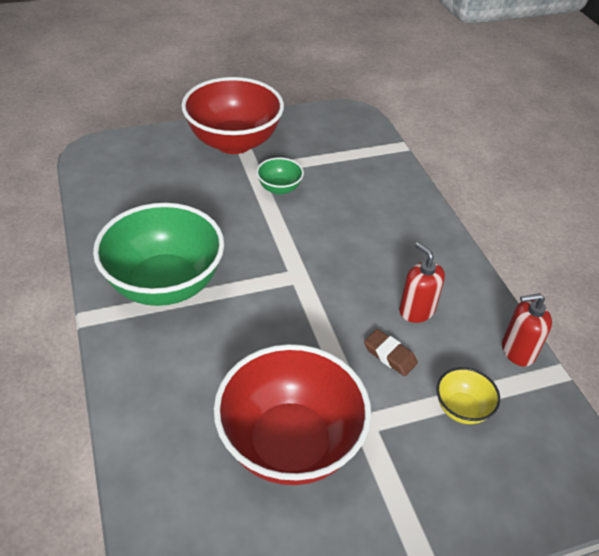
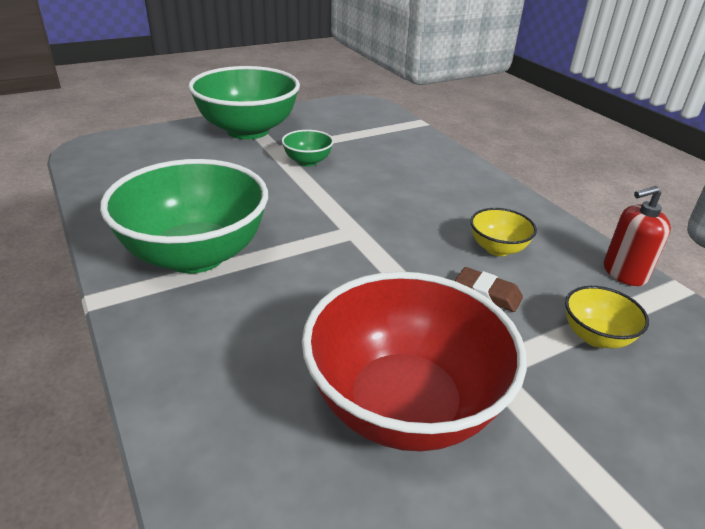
camera: 10 degrees left, 10 degrees down
red bowl [181,77,284,154] -> green bowl [188,66,300,139]
red soap dispenser [399,242,445,323] -> yellow bowl [470,208,537,256]

